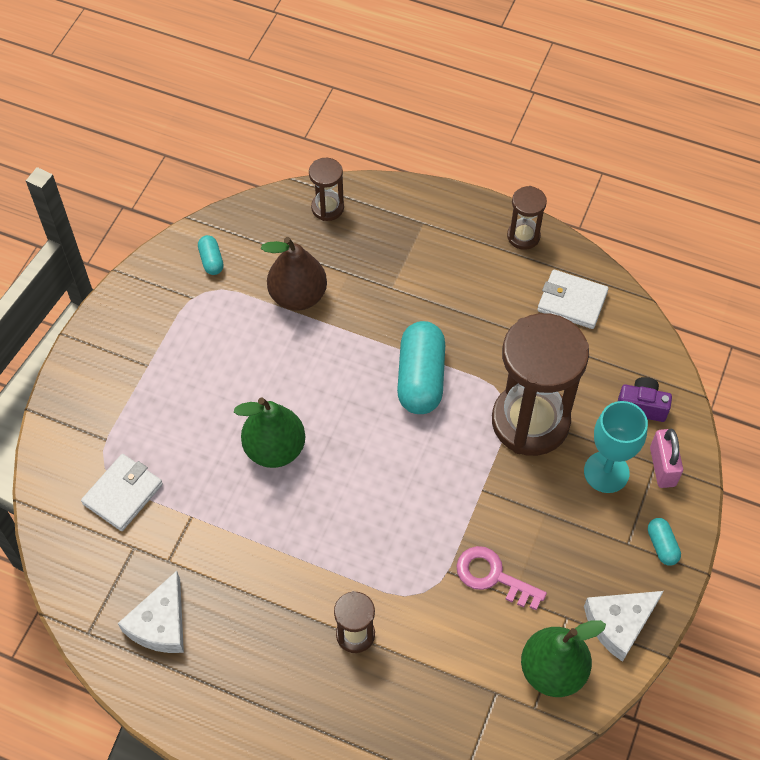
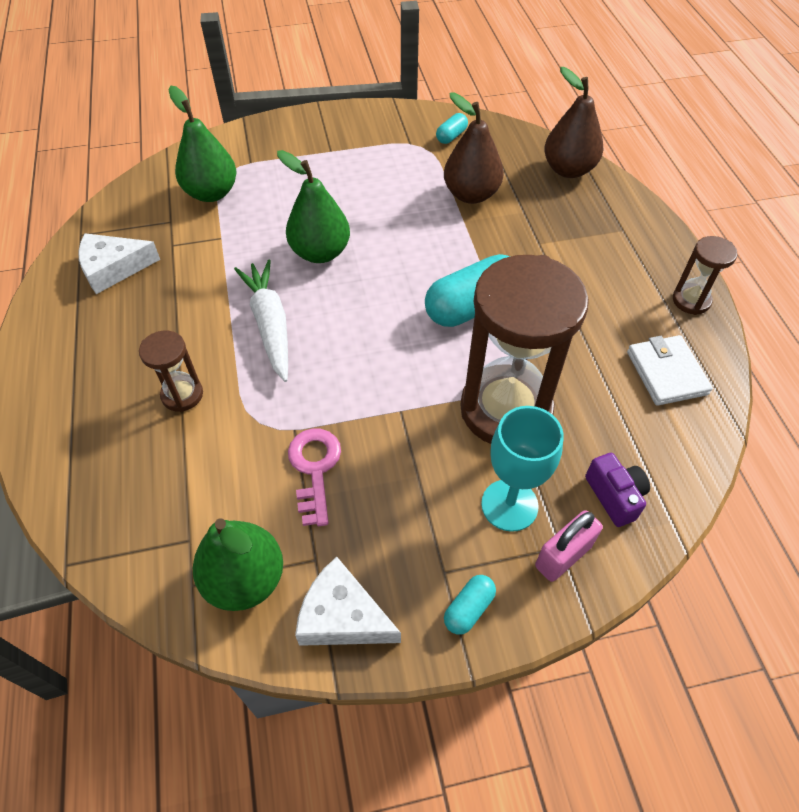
camera: 55 degrees right, 5 degrees down
white wallet [81,454,163,531] -> green pear [168,86,236,202]
brown hourglass [309,158,344,221] -> brown pear [544,67,604,178]
none -> white carrot [234,260,288,382]

